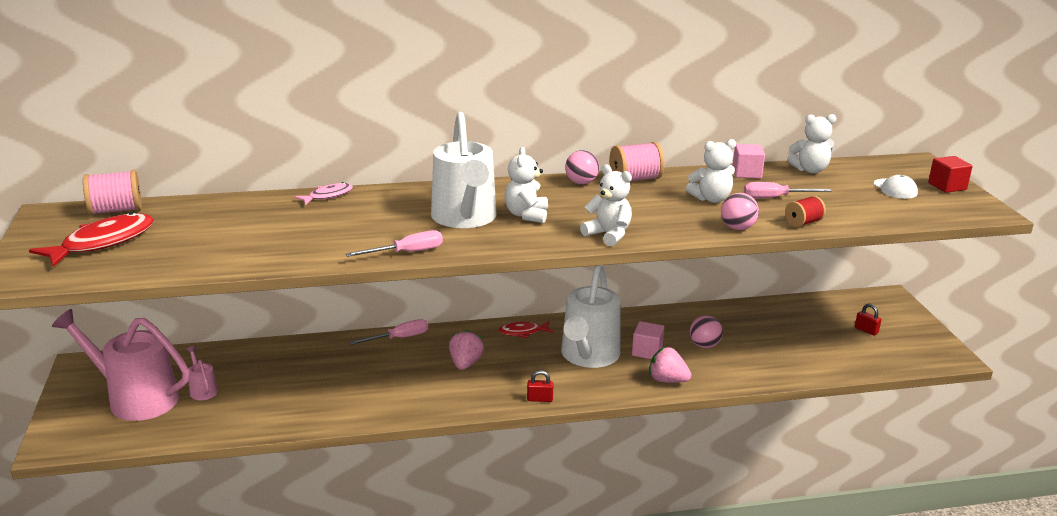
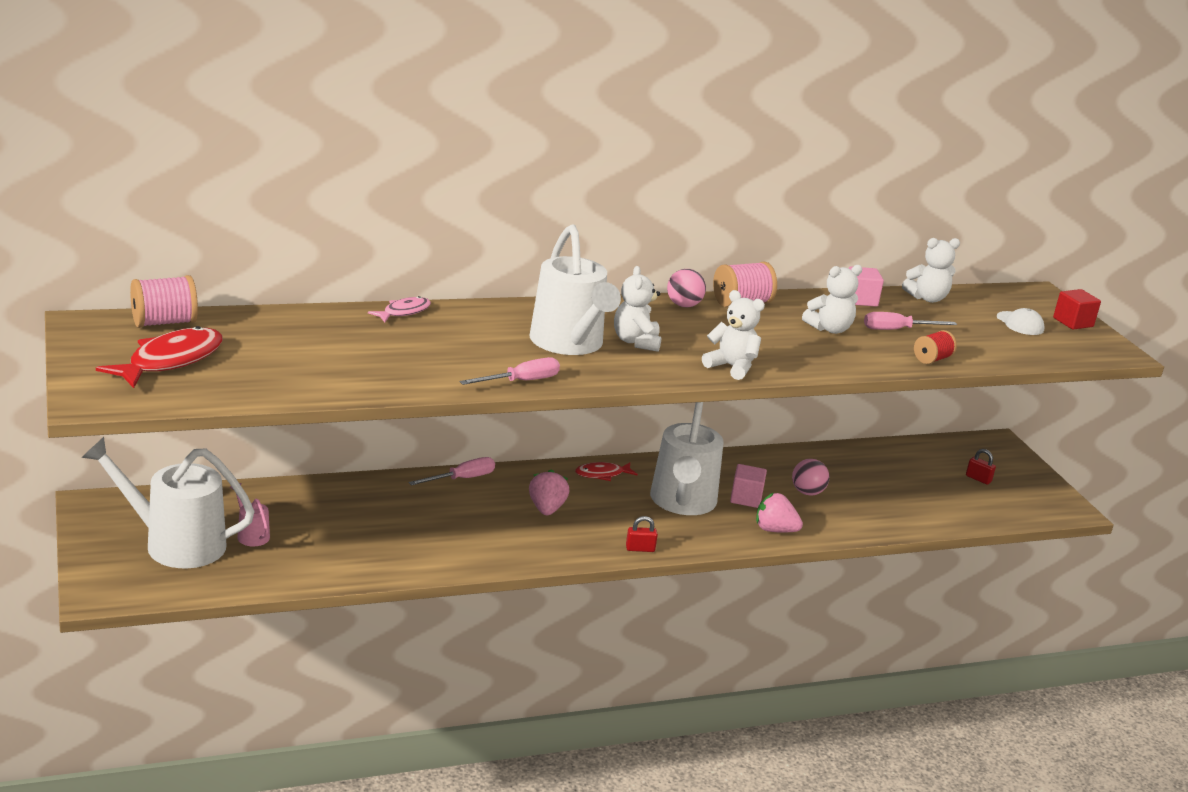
camera: 10 degrees left, 0 degrees up
pink watering can [52,309,189,421] -> white watering can [81,437,255,568]
pink ball [721,193,759,230] -> none

